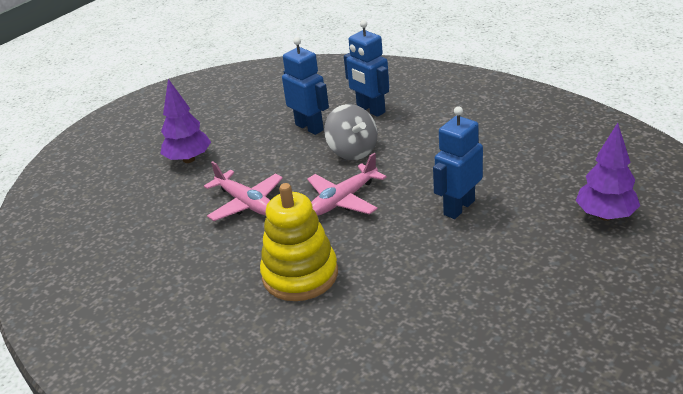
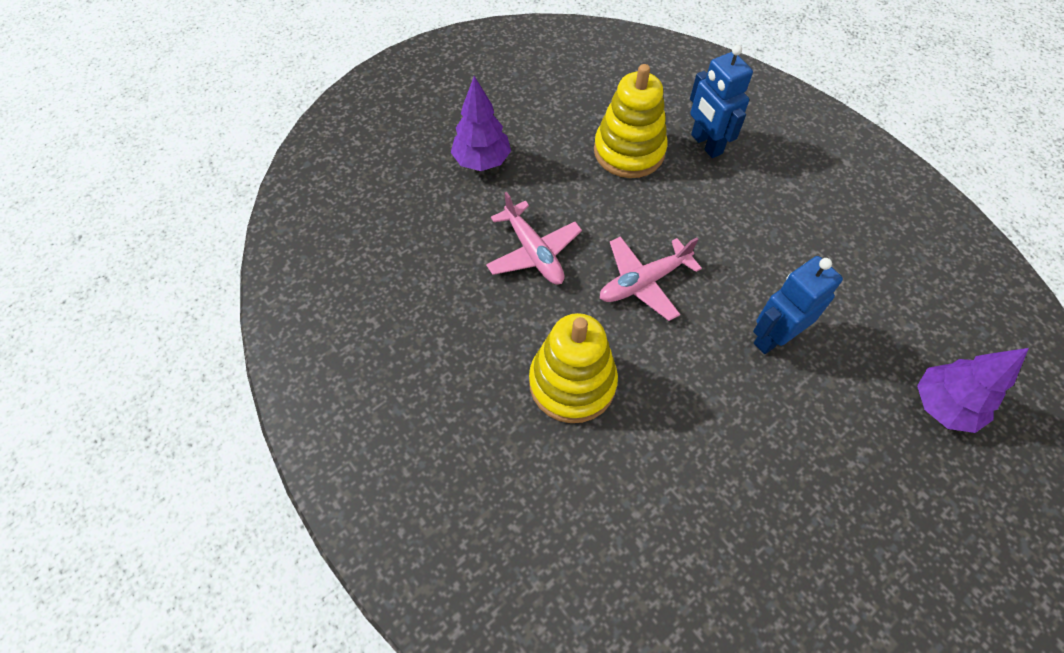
camera: 10 degrees right, 25 degrees up
blue robot [282,37,329,135] -> yellow stacking toy [594,64,667,178]
grey spinning top [324,104,378,160] -> none

